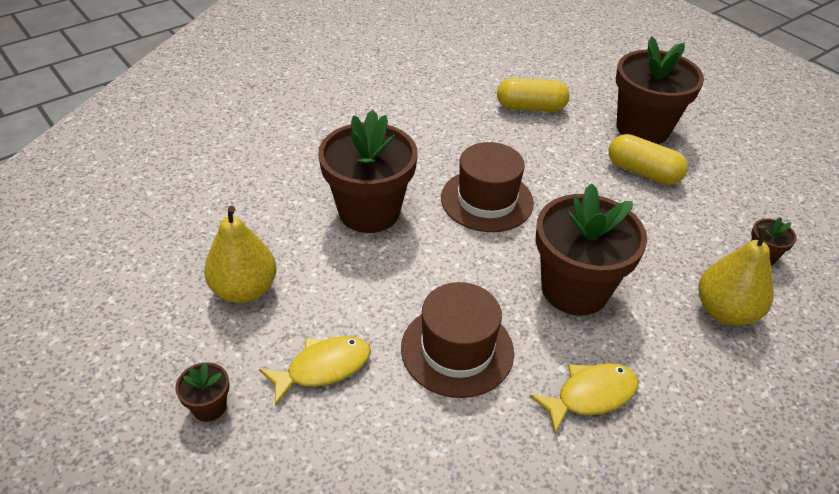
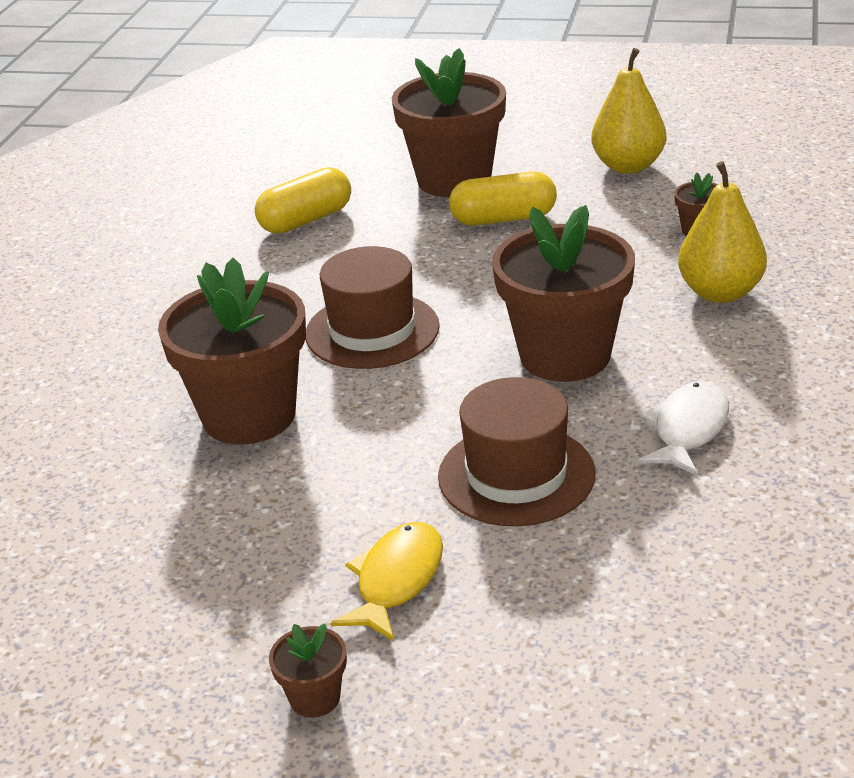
camera: 35 degrees left, 10 degrees down
yellow pear [204,206,277,303] -> yellow pear moved to [591,48,666,174]
yellow fish [529,363,639,434] -> white fish [637,381,729,476]

